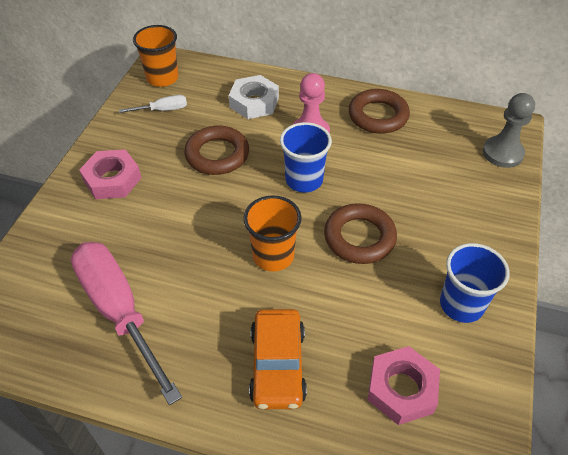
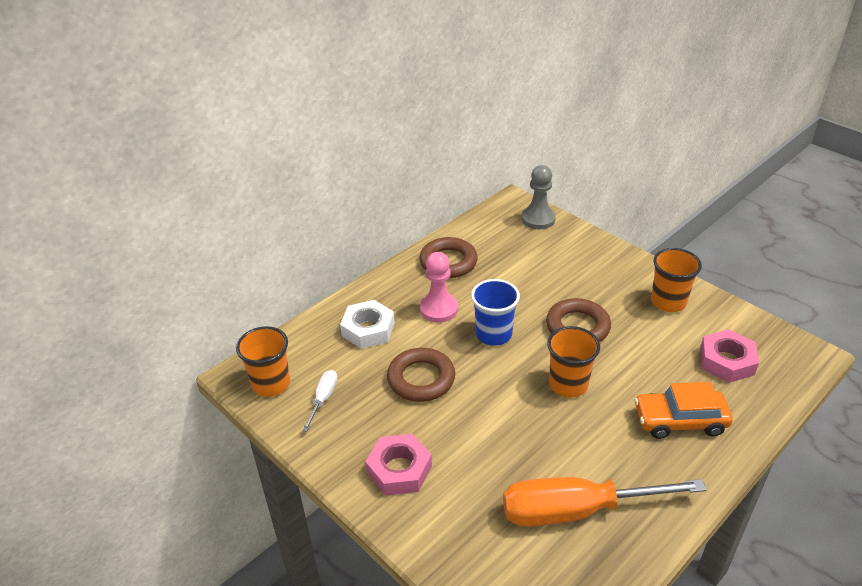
camera: 60 degrees left, 10 degrees down
pink screwdriver [71,242,182,405] -> orange screwdriver [503,477,707,527]
orange car [249,309,307,409] -> orange car turned 150 degrees clockwise [634,382,733,439]
blue cup [440,243,510,323] -> orange cup [651,248,702,312]

